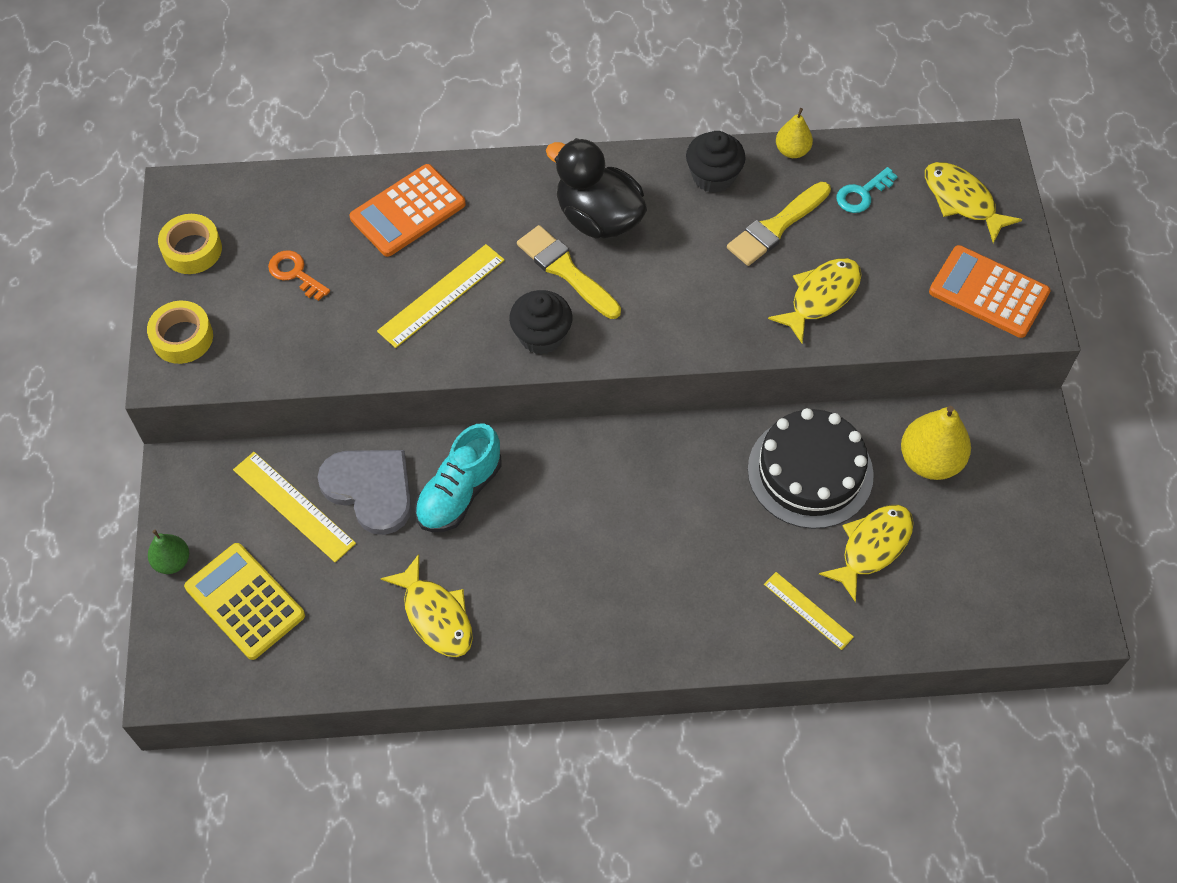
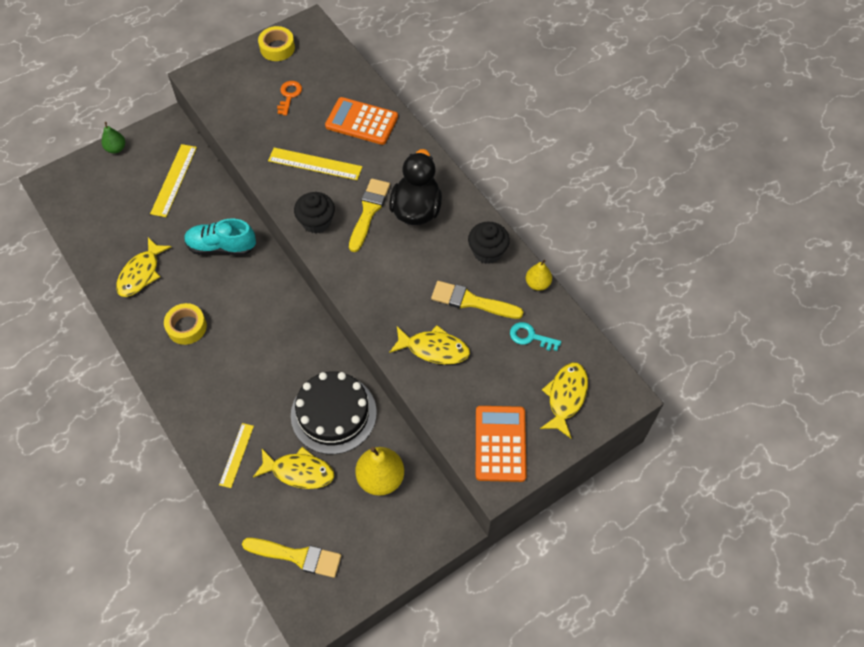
camera: 60 degrees right, 0 degrees up
yellow tape [147,301,213,364] -> yellow tape moved to [164,303,207,345]
yellow calculator [184,543,305,660] -> none
grey heart [318,450,412,535] -> none
none -> yellow brush [242,538,341,578]

